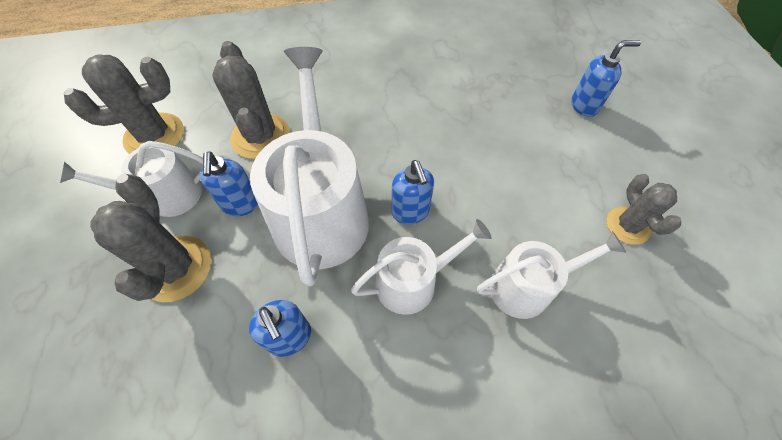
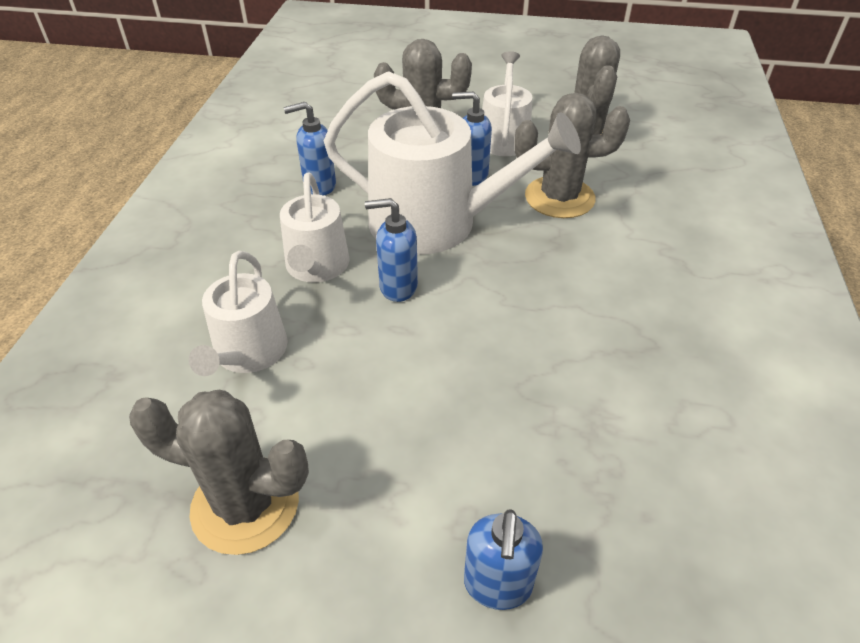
camera: 110 degrees right, 15 degrees down
grey cactus [607,174,681,245] -> grey cactus [129,390,309,555], size x1.56

